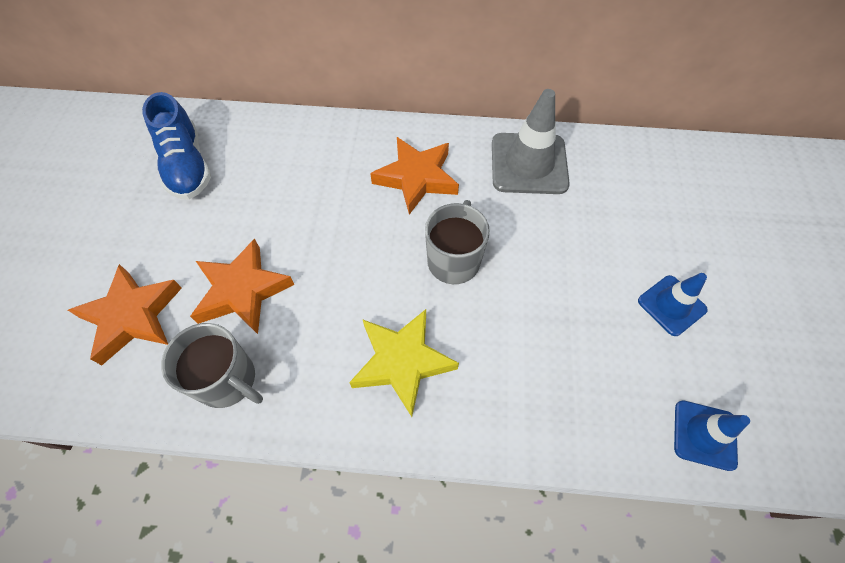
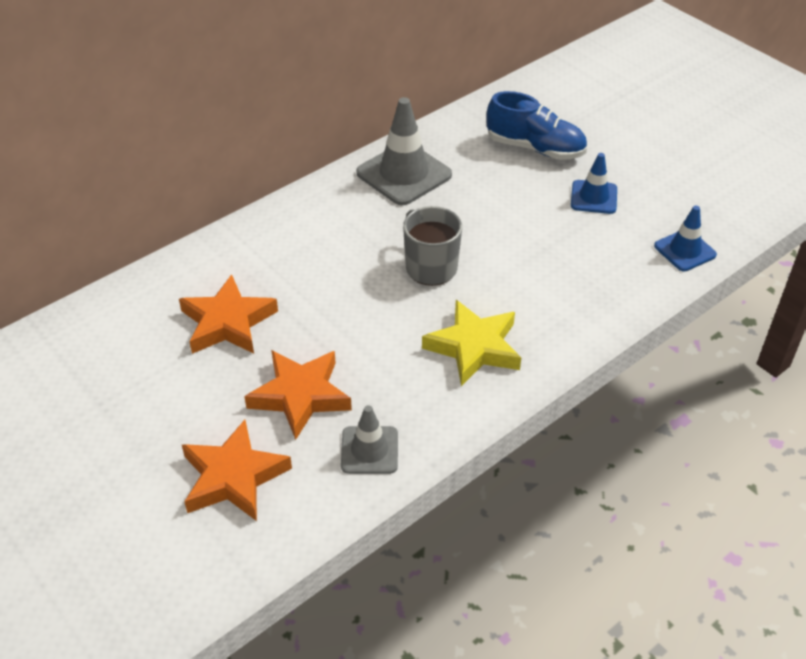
camera: 45 degrees left, 15 degrees down
blue shoe [142,92,211,199] -> blue shoe moved to [486,91,587,160]
grey mug [161,323,263,408] -> grey traffic cone [341,405,398,474]
orange star [370,137,459,215] -> orange star moved to [179,274,278,354]

